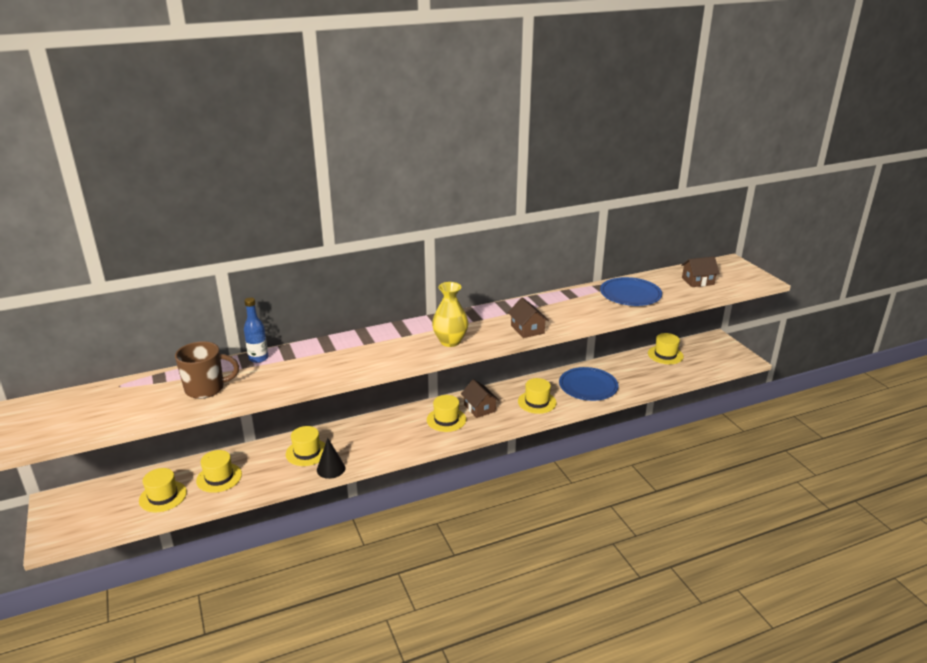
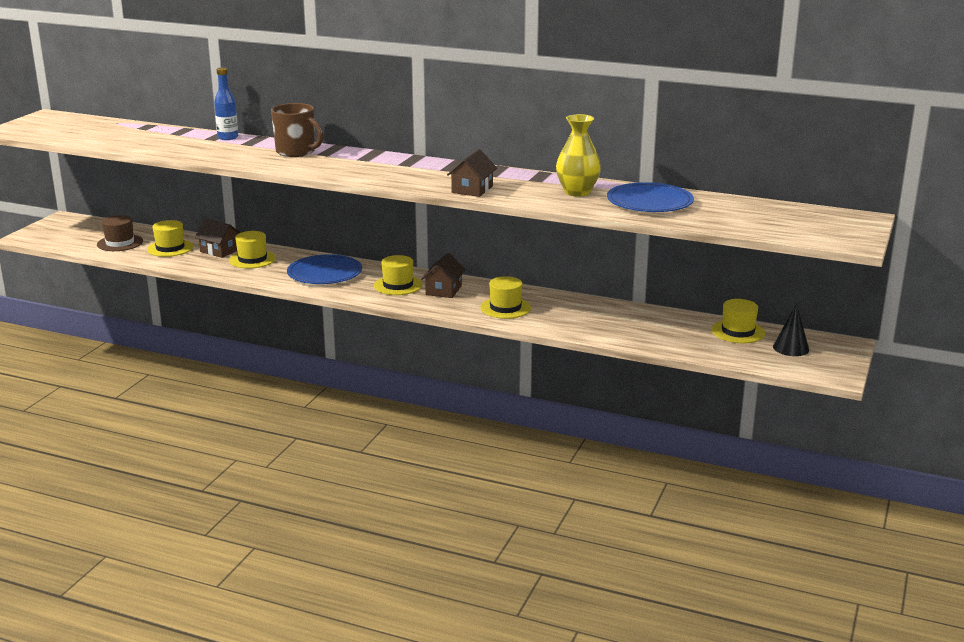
camera: 45 degrees right, 5 degrees down
yellow hat [139,468,187,512] -> brown hat [97,215,143,251]
brown mug [175,341,239,399] -> brown mug moved to [271,103,323,157]
black cone [317,438,345,479] -> black cone moved to [773,303,809,356]
yellow vase [432,282,469,347] -> yellow vase moved to [556,114,601,197]
blue plate [559,367,618,401] -> blue plate moved to [287,254,362,284]
brown house [681,257,719,287] -> brown house moved to [195,218,241,258]

